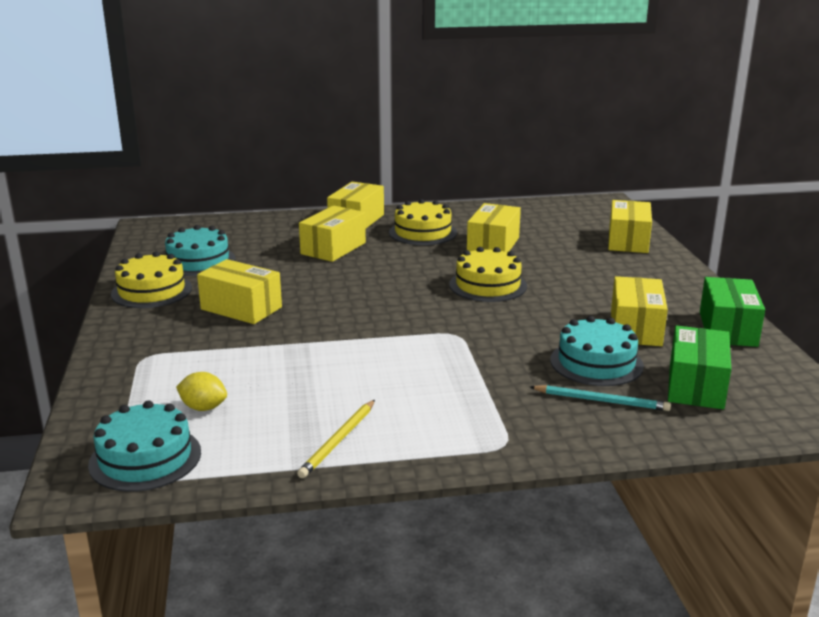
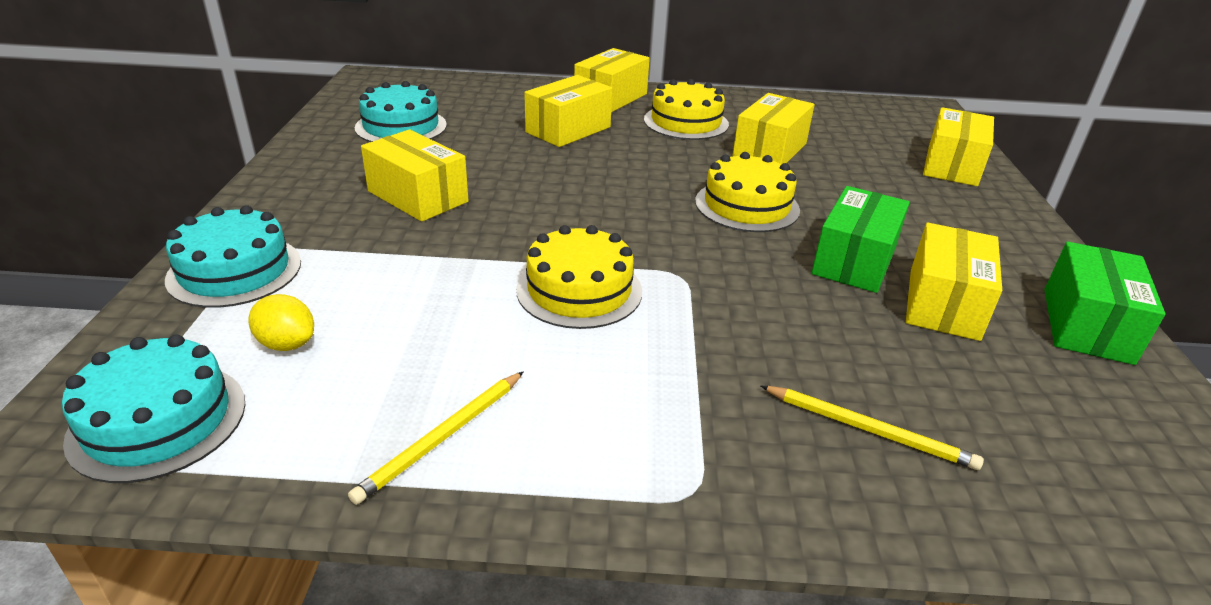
camera: 10 degrees right, 10 degrees up
yellow cake [111,252,192,308] -> yellow cake moved to [516,225,642,329]
turquoise pencil [530,385,671,411] -> yellow pencil [761,386,984,470]
turquoise cake [550,316,644,386] -> turquoise cake moved to [165,205,301,308]
green box [668,325,731,409] -> green box moved to [812,186,910,293]

